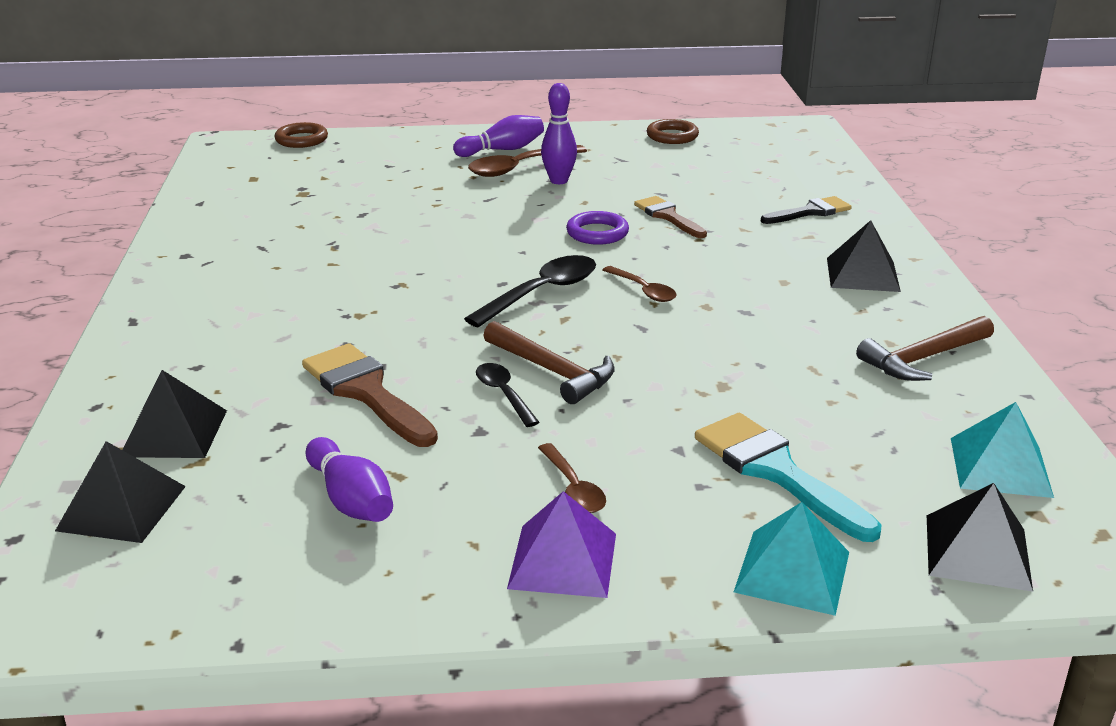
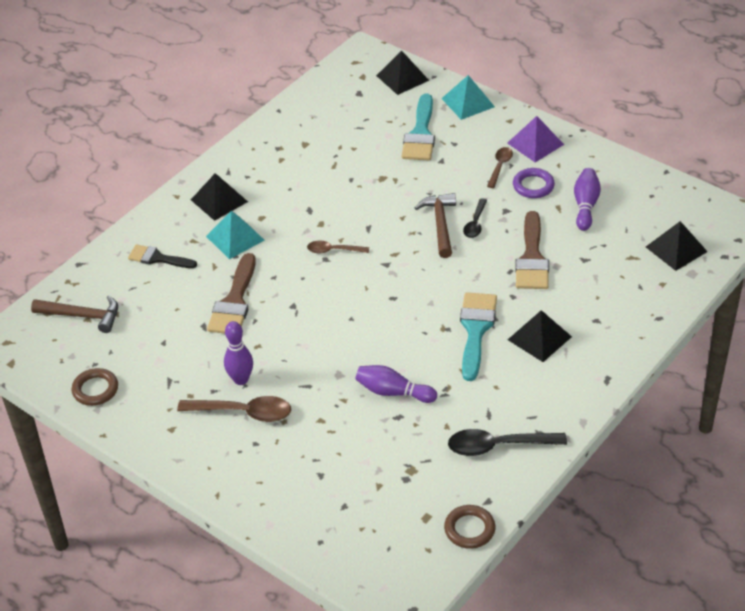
camera: 135 degrees left, 15 degrees up
black pyramid [123,370,227,458] -> black pyramid moved to [508,310,572,362]
brown ring [274,122,328,148] -> brown ring moved to [444,505,495,549]
purple bowling pin [453,115,544,157] -> purple bowling pin moved to [356,365,437,403]
black spoon [464,255,596,328] -> black spoon moved to [448,429,567,456]
purple ring [566,211,629,245] -> purple ring moved to [513,168,555,198]
brown spoon [603,266,677,302] -> brown spoon turned 90 degrees counterclockwise [307,240,369,253]
brown brush [634,196,707,238] -> brown brush [207,253,256,334], size x1.54
brown hammer [856,316,994,381] -> brown hammer moved to [31,295,118,333]
turquoise pyramid [951,402,1054,498] -> turquoise pyramid moved to [206,211,264,259]
none -> turquoise brush [460,292,497,381]

